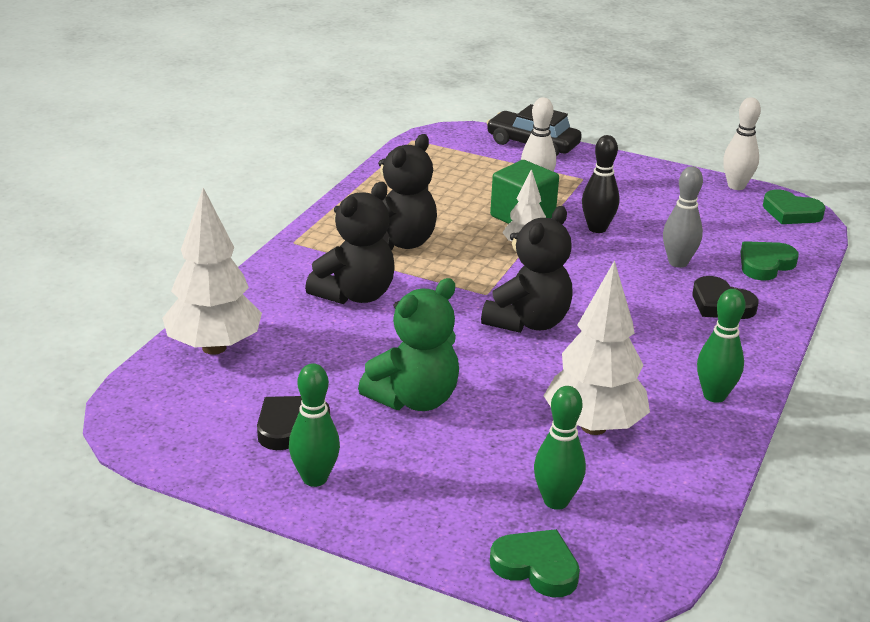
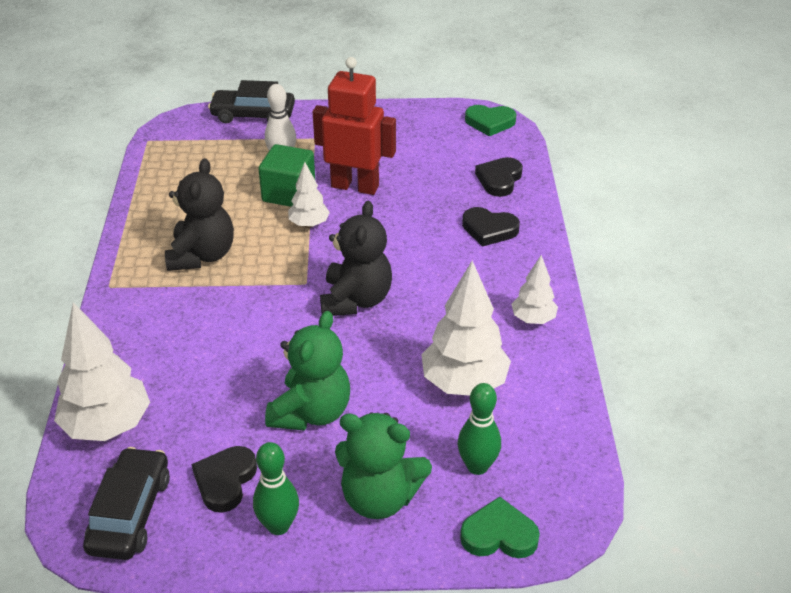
camera: 25 degrees left, 10 degrees up
black teddy bear [305,182,395,304] -> none
black bowling pin [582,135,620,233] -> red robot [313,57,396,195]
grey bowling pin [663,166,703,268] -> none
green bowling pin [697,289,746,403] -> white tree [511,255,558,324]
white bowling pin [723,97,761,190] -> none
green heart [741,241,799,280] -> black heart [475,157,523,197]
none -> black car [83,447,170,560]
none -> green teddy bear [335,412,432,519]

